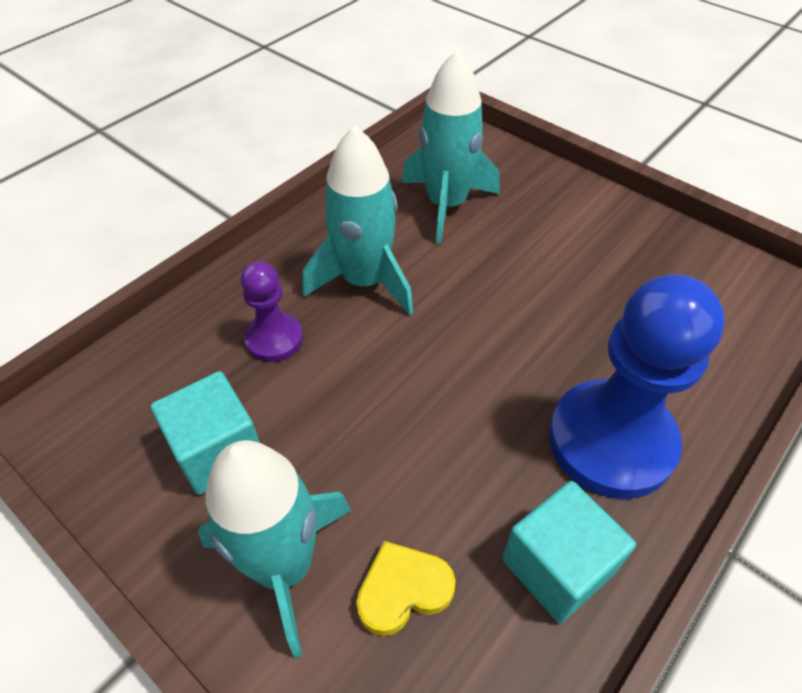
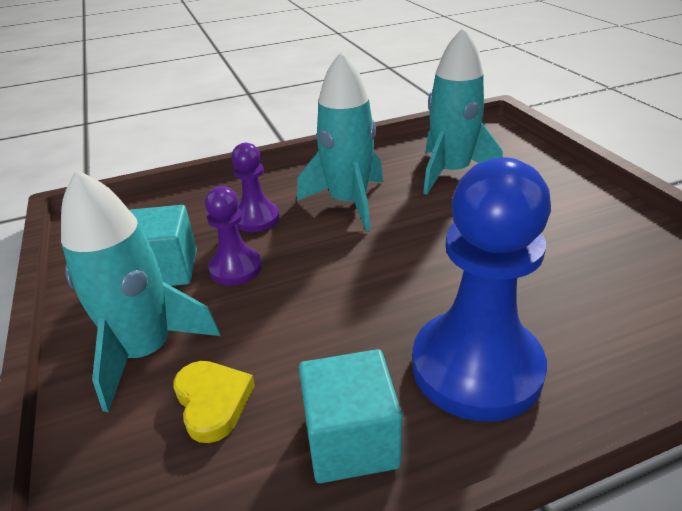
camera: 30 degrees right, 15 degrees down
yellow heart [356,541,456,636] -> yellow heart turned 60 degrees clockwise [173,361,255,443]
none -> purple pawn [205,186,262,285]

